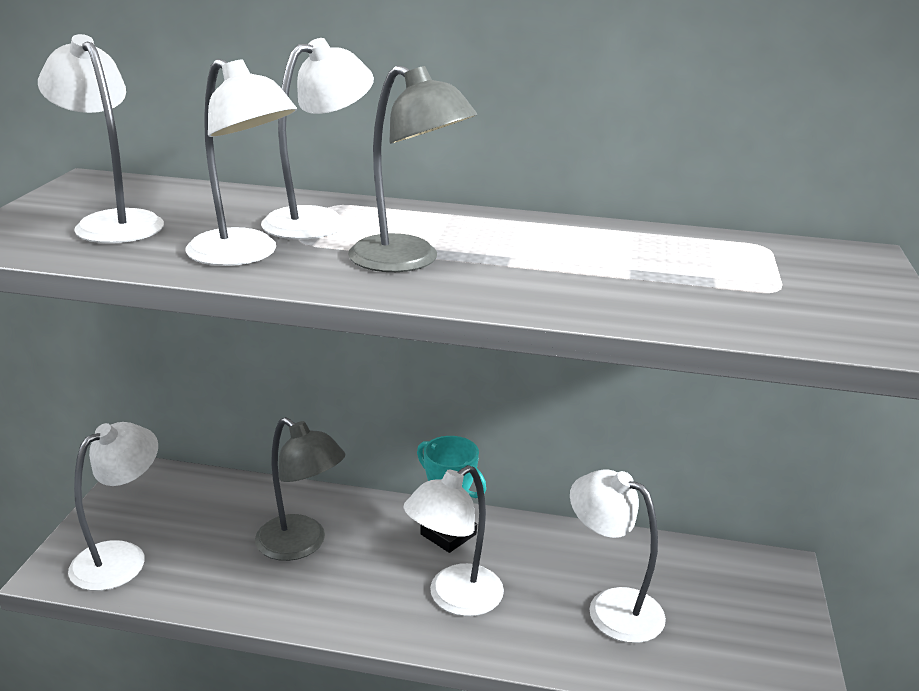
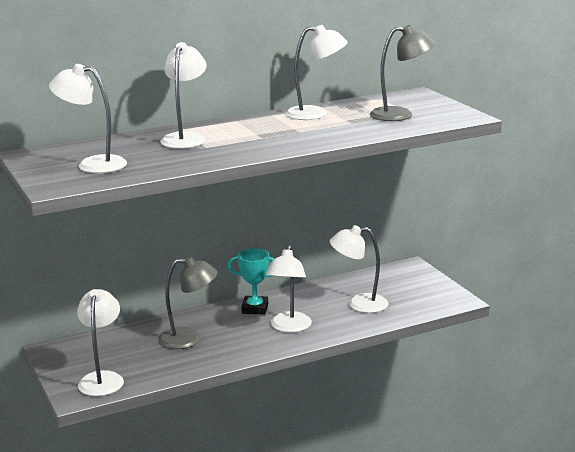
camera: 35 degrees left, 5 degrees down
white lamp [185,59,297,266] -> white lamp moved to [285,25,348,120]
grey lamp [348,65,477,272] -> grey lamp moved to [370,25,435,121]

